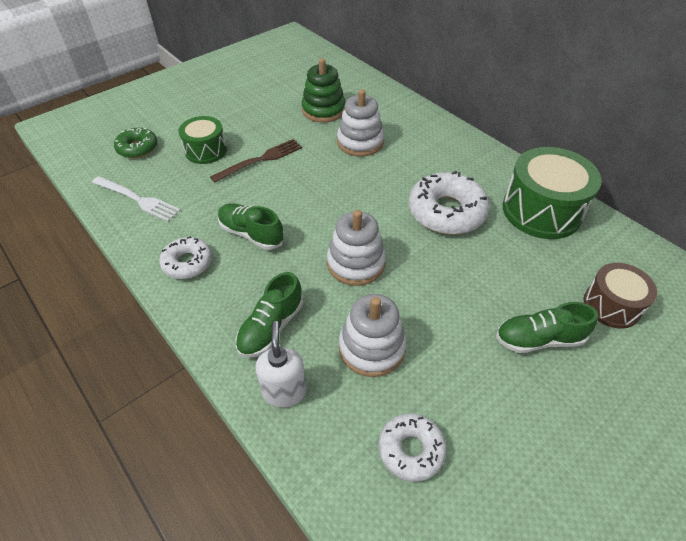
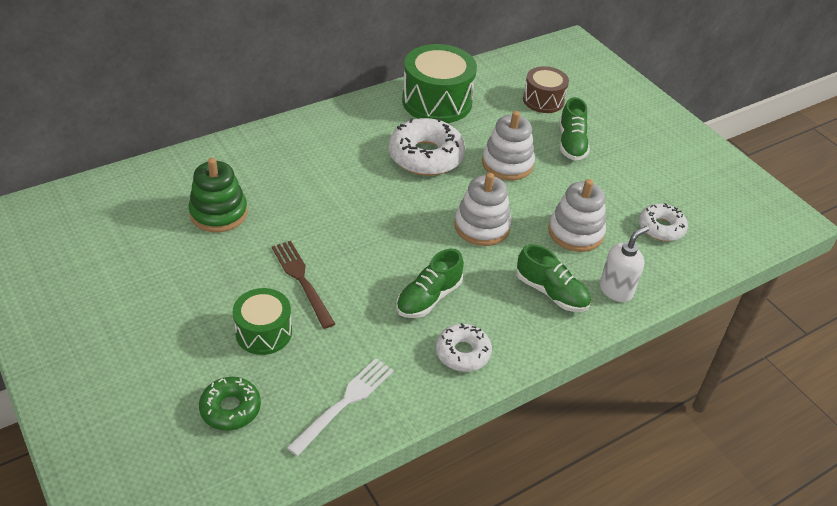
camera: 85 degrees left, 5 degrees down
white soap dispenser [255,321,306,408] -> white soap dispenser turned 135 degrees clockwise [600,226,649,302]
white stacking toy [337,89,384,157] -> white stacking toy moved to [482,111,535,180]

